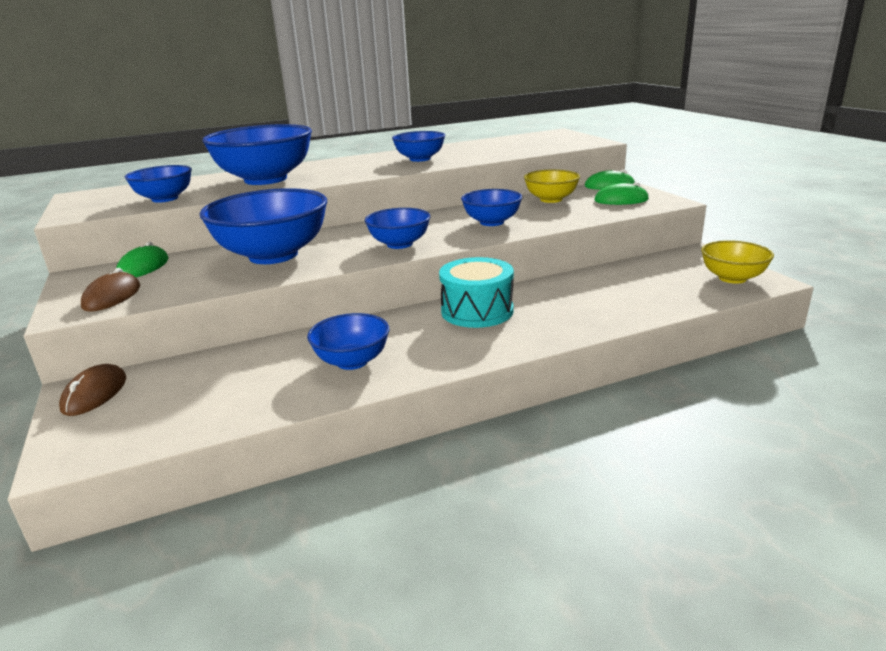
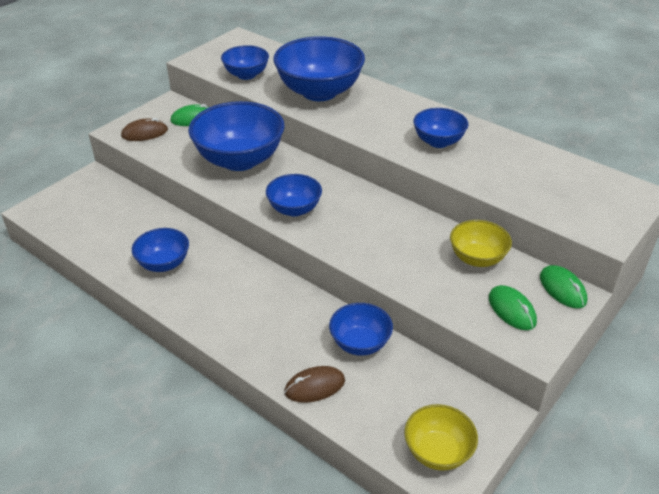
camera: 60 degrees right, 15 degrees up
brown mouse [59,364,126,416] -> brown mouse moved to [284,366,345,403]
turquoise drum [439,257,514,328] -> none
blue bowl [461,189,522,226] -> blue bowl moved to [329,303,393,356]

